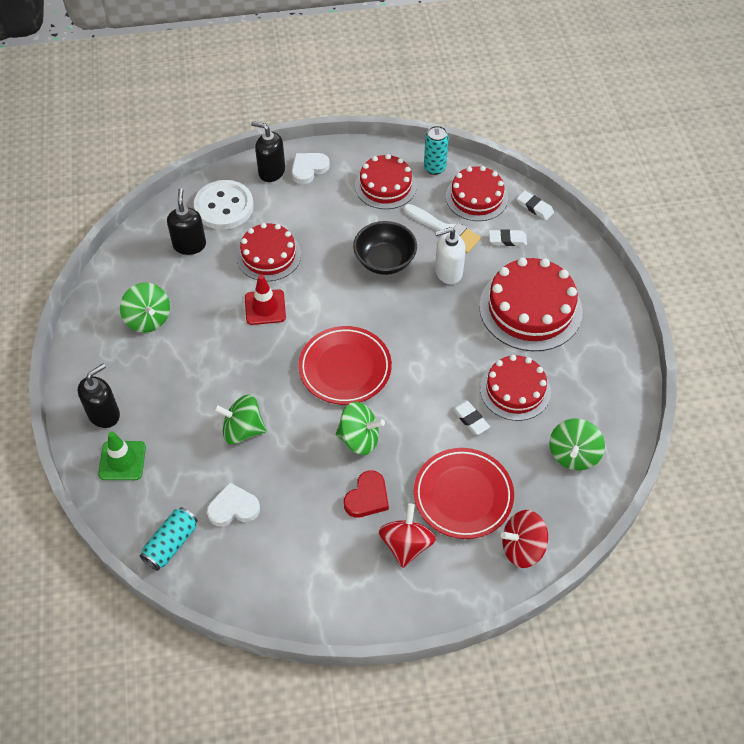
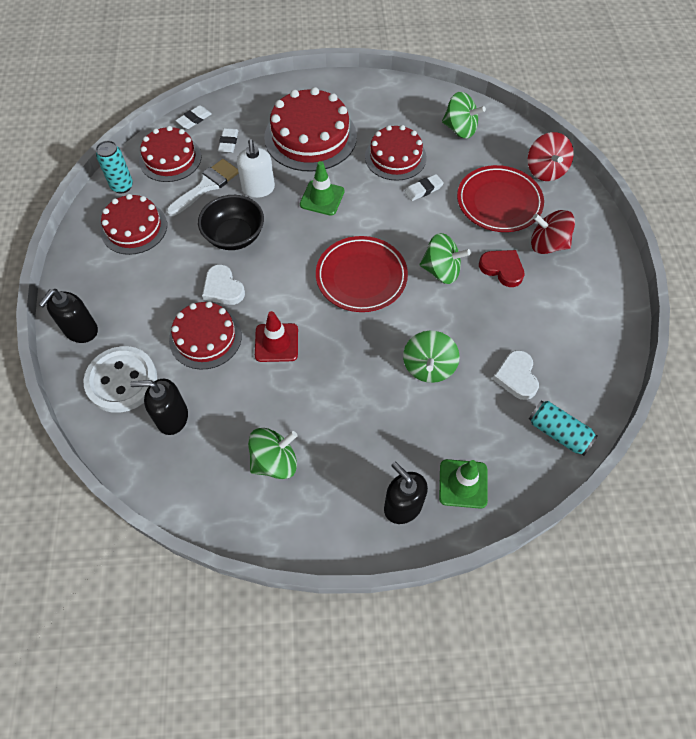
camera: 85 degrees left, 5 degrees up
white heart [292,153,330,184] -> white heart moved to [202,264,245,305]
green spinning top [336,402,385,455] -> green spinning top turned 90 degrees clockwise [420,233,471,284]
none -> green traffic cone [300,161,345,216]

